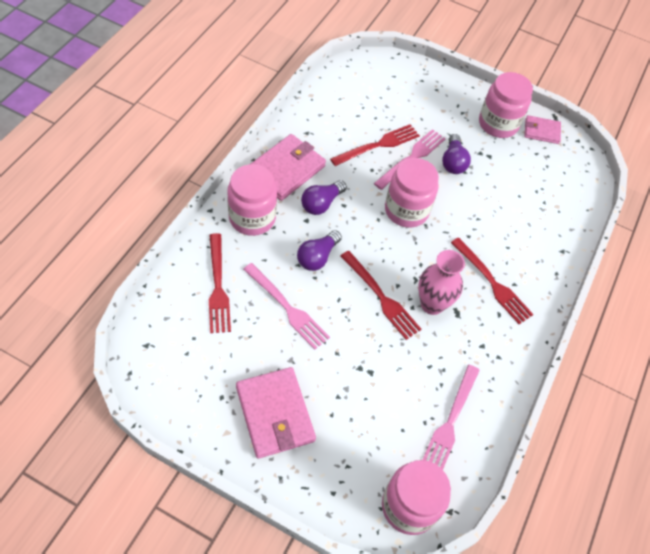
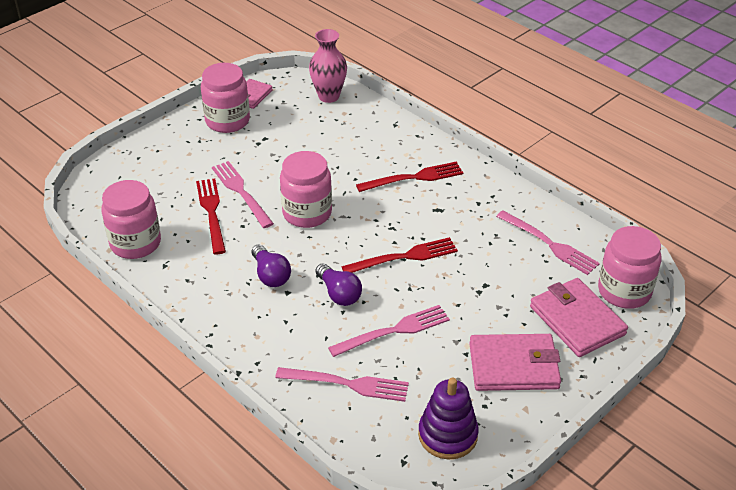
camera: 65 degrees left, 15 degrees down
red fork [209,233,231,333] -> pink fork [275,367,409,402]
pink jar [227,164,277,236] -> pink jar moved to [101,180,161,259]
pink wallet [251,134,326,201] -> pink wallet moved to [530,278,628,357]
pink vase [418,250,465,315] -> pink vase moved to [309,29,347,103]
purple light bulb [442,134,471,174] -> none
none -> purple stacking toy [418,378,479,460]

